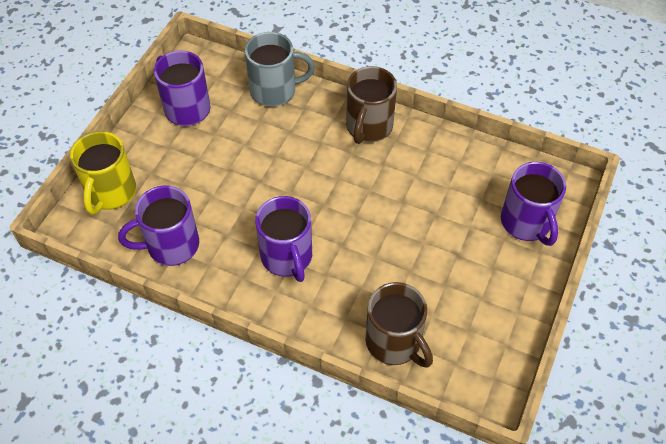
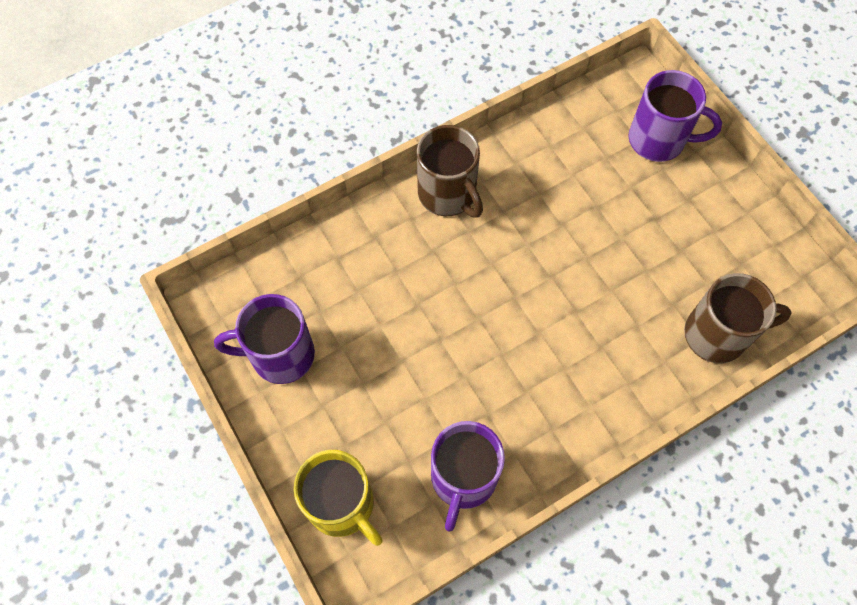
camera: 55 degrees left, 10 degrees up
grey mug [245,32,315,107] -> none
purple mug [255,196,312,282] -> none

